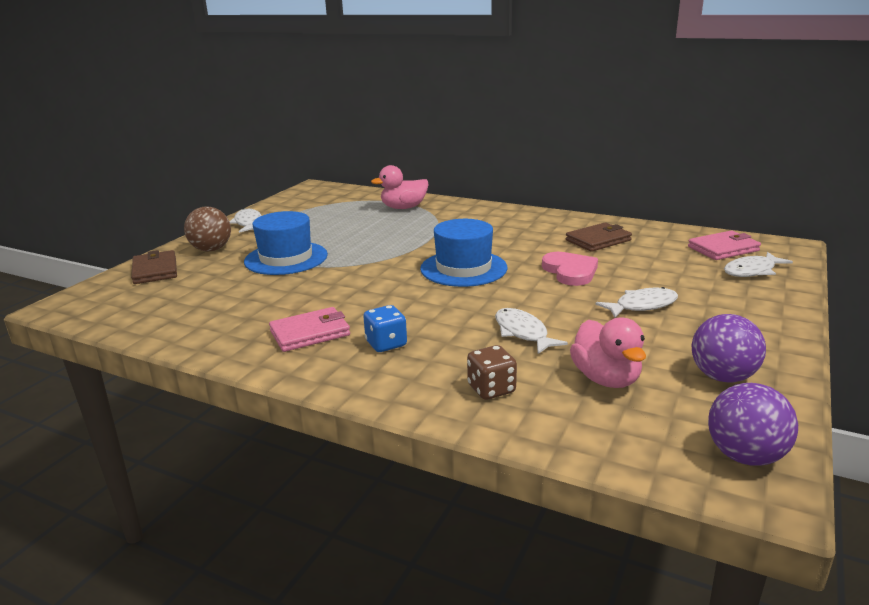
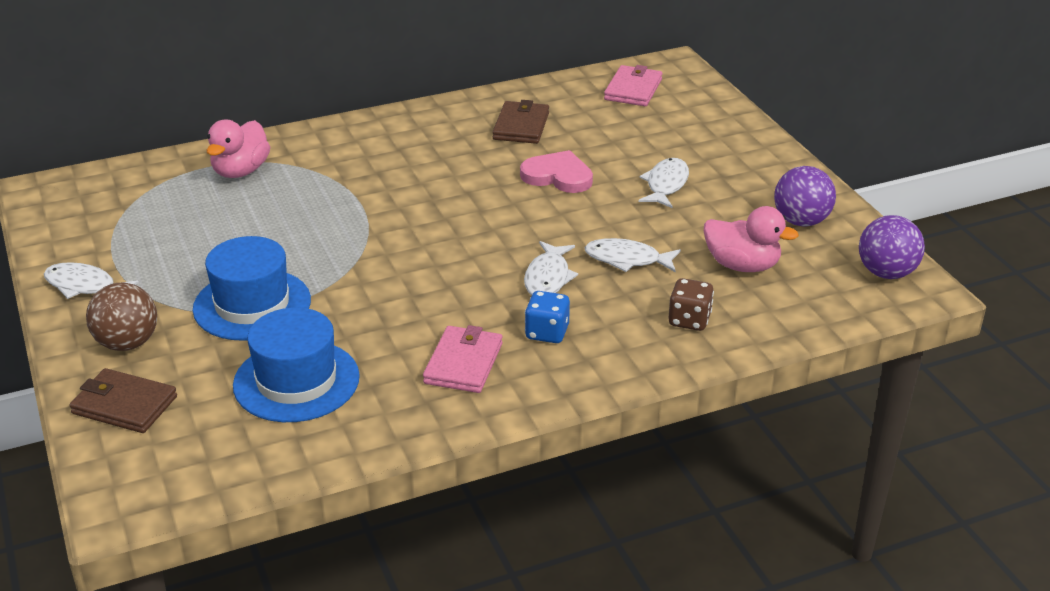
camera: 50 degrees left, 10 degrees up
blue hat [420,219,508,287] -> blue hat moved to [233,307,360,422]
white fish [724,252,793,277] -> white fish moved to [524,241,578,295]

